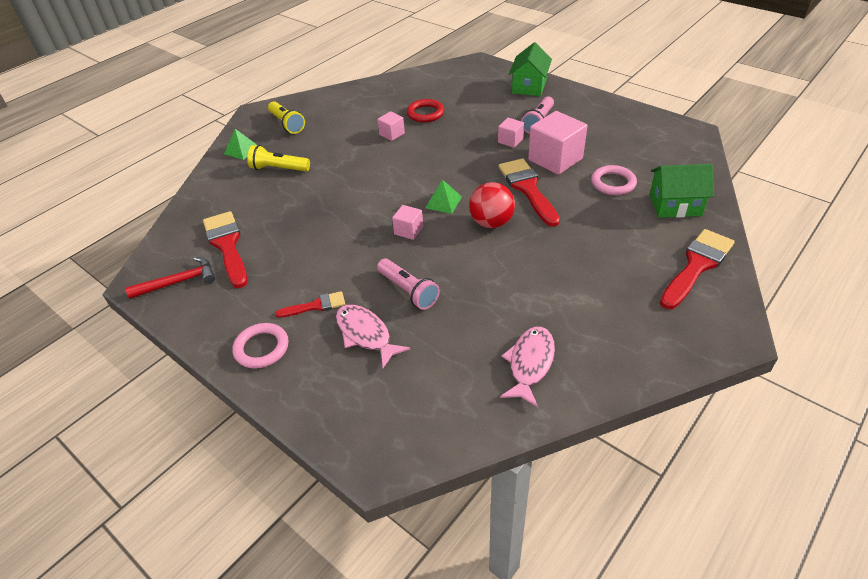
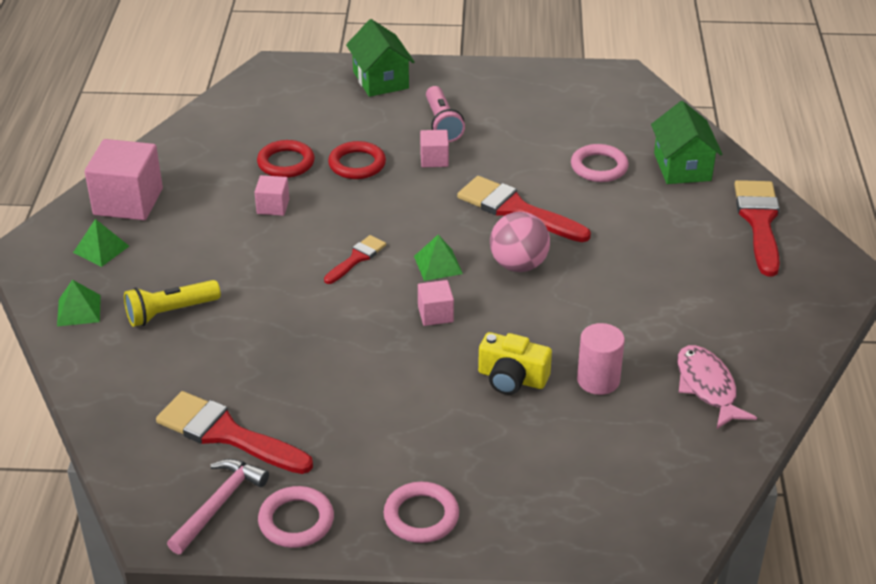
camera: 40 degrees left, 5 degrees down
red hammer [125,257,215,299] -> pink hammer [167,459,269,554]
yellow flashlight [268,101,305,134] -> green pyramid [73,219,129,267]
red brush [275,291,345,318] -> red brush moved to [324,235,386,284]
pink fish [336,305,410,368] -> none
pink flashlight [377,258,440,310] -> yellow camera [478,332,552,395]
red ball [469,182,515,228] -> pink ball [490,212,550,272]
pink cube [528,111,587,175] -> pink cube moved to [85,139,163,220]
green house [649,164,714,218] -> green house turned 60 degrees counterclockwise [651,101,723,184]
none -> pink ring [258,486,334,548]
none -> red ring [328,141,386,179]
none -> pink cylinder [577,323,625,395]

